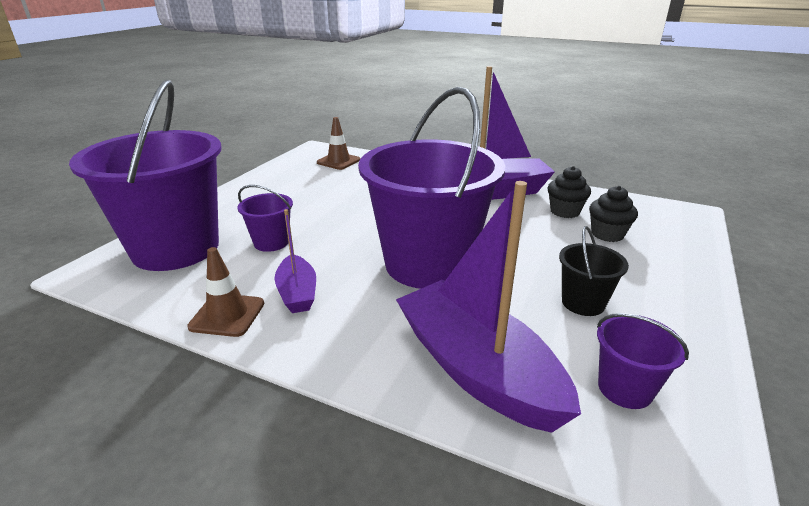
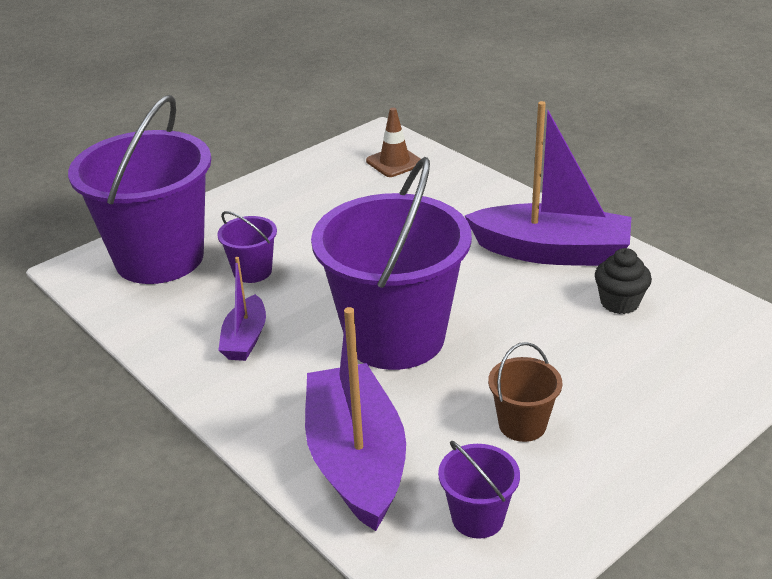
camera: 25 degrees right, 5 degrees up
brown traffic cone [187,247,264,337] -> none
black bucket [559,226,629,316] -> brown bucket [488,342,562,442]
black cupcake [589,186,638,242] -> none

